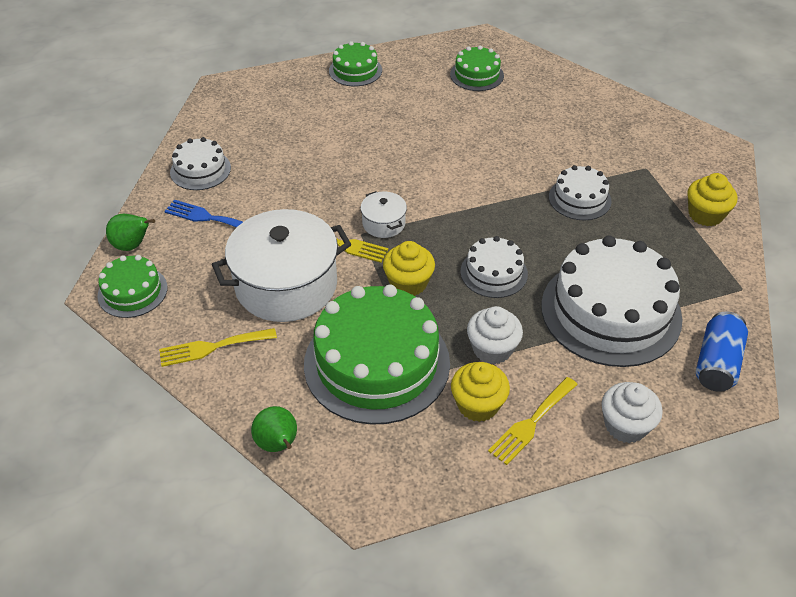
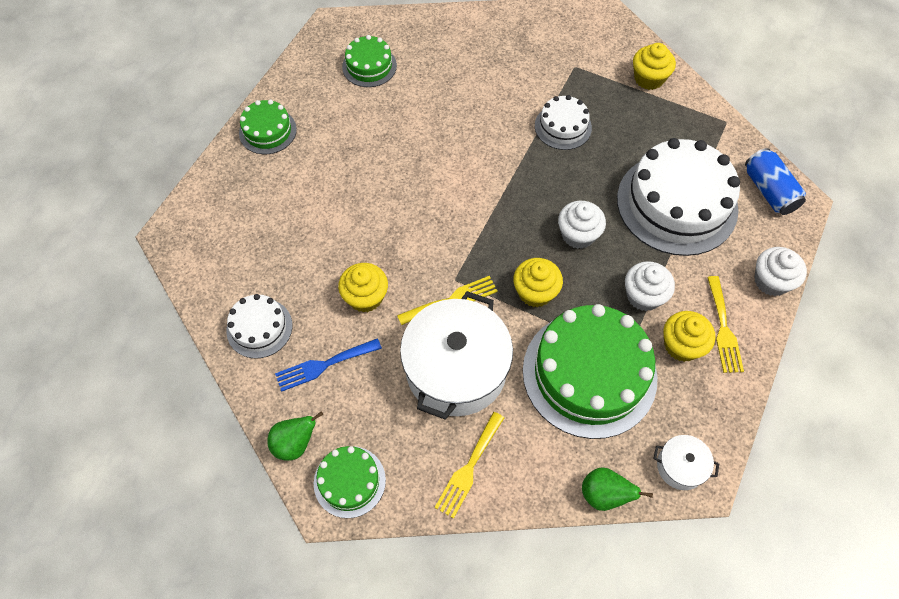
camera: 45 degrees left, 15 degrees up
white pot [361,191,407,238] -> white pot moved to [653,435,719,490]
white cake [460,236,528,298] -> white cupcake [558,201,606,249]
none -> yellow cupcake [338,263,388,313]

